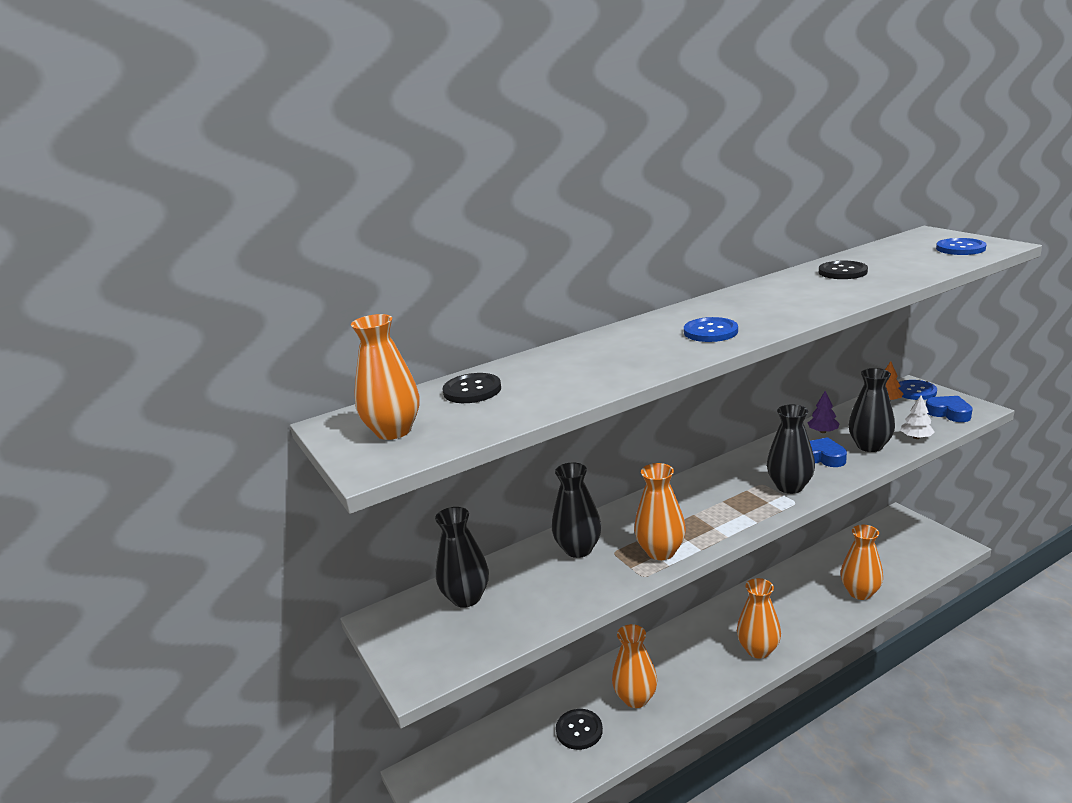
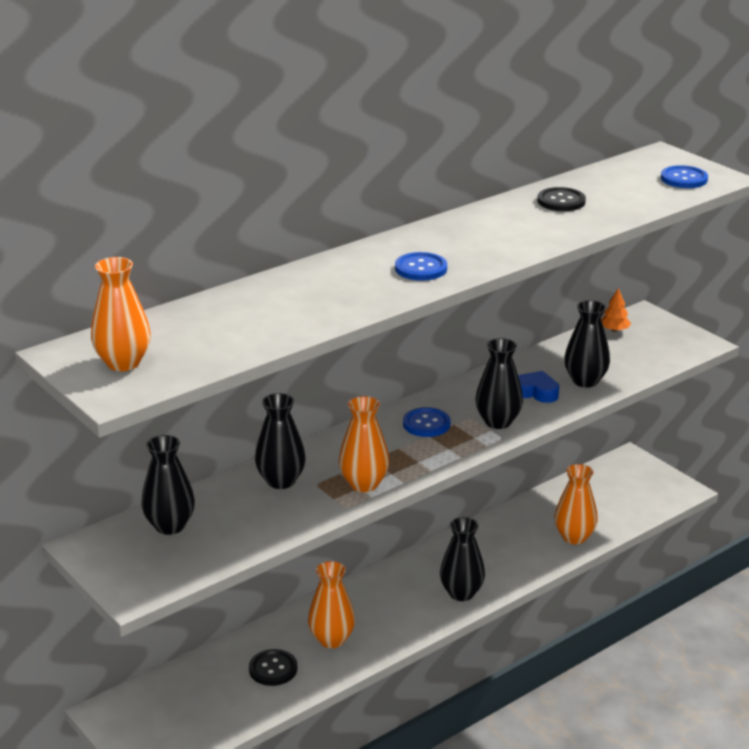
camera: 10 degrees left, 5 degrees up
black button [443,373,501,403] -> none
orange vase [737,578,781,659] -> black vase [440,517,485,601]
purple tree [808,391,839,433] -> none
blue button [899,380,937,400] -> blue button moved to [403,407,451,437]
white tree [900,395,935,439] -> none
blue heart [926,396,973,422] -> none

